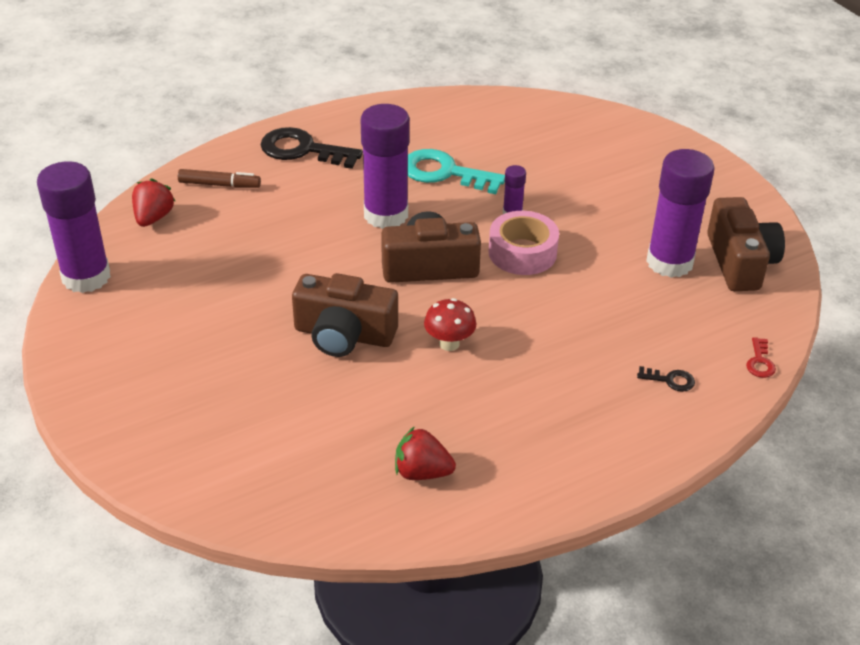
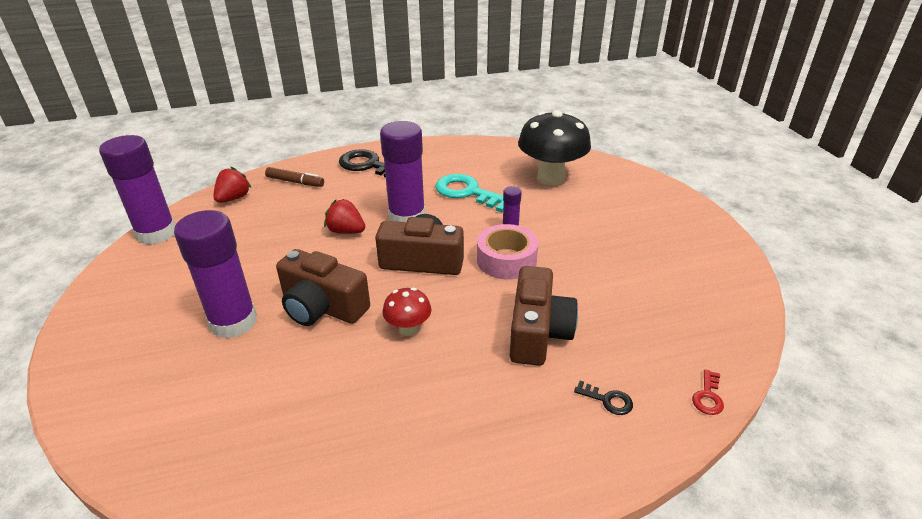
camera: 15 degrees right, 5 degrees down
red strawberry [395,426,456,480] -> red strawberry moved to [324,199,365,234]
purple glue stick [646,149,715,278] -> purple glue stick moved to [174,210,257,339]
brown camera [707,197,785,291] -> brown camera moved to [509,266,578,366]
none -> black mushroom [518,110,591,185]

